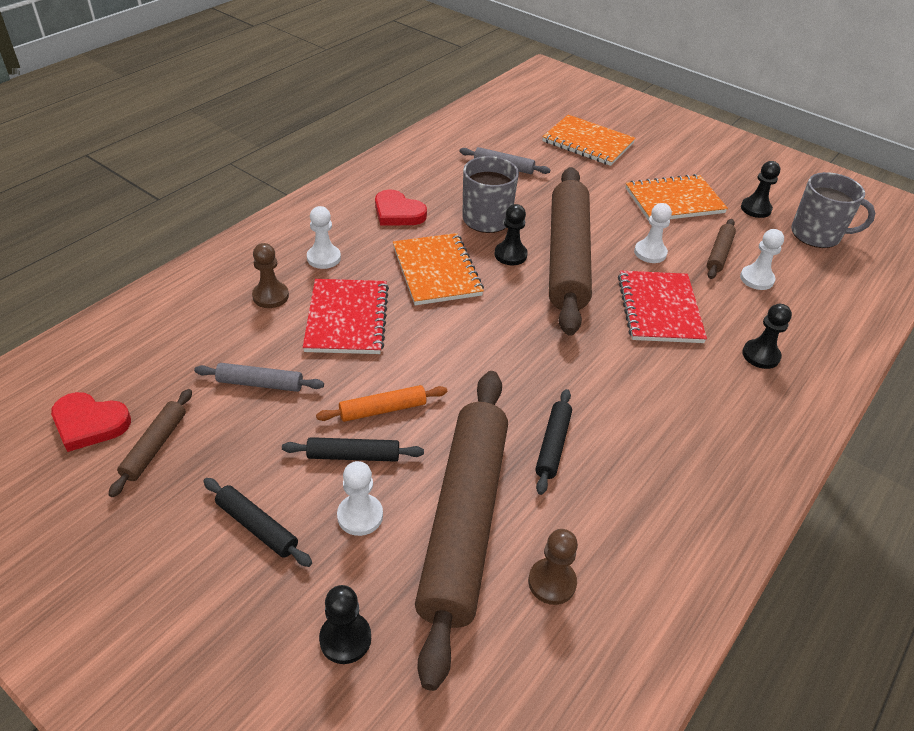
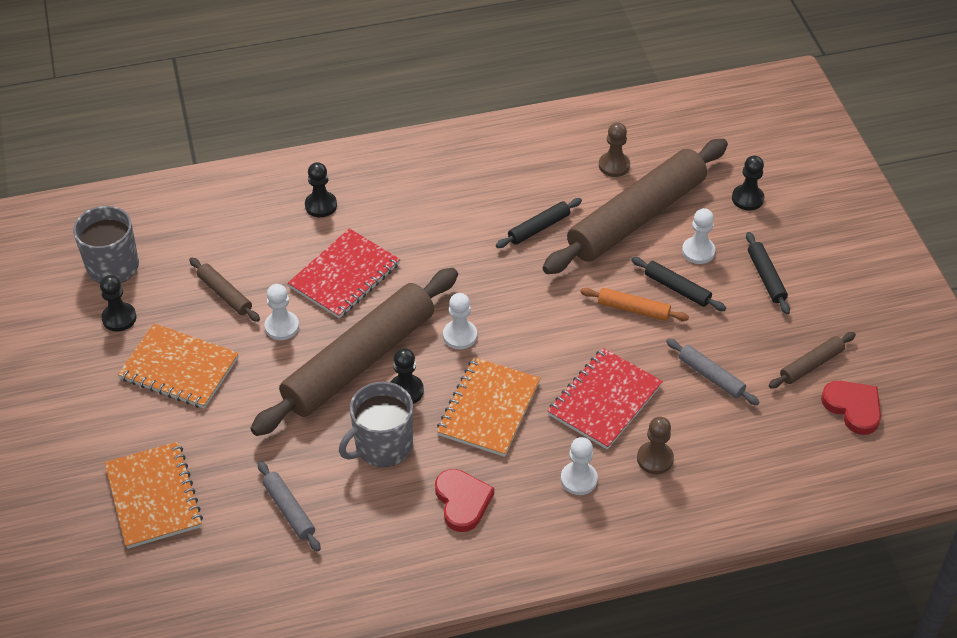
camera: 140 degrees left, 5 degrees up
brown rolling pin [707,219,736,279] -> brown rolling pin turned 75 degrees clockwise [189,257,260,322]
white pawn [740,229,784,290] -> white pawn moved to [443,293,477,350]

